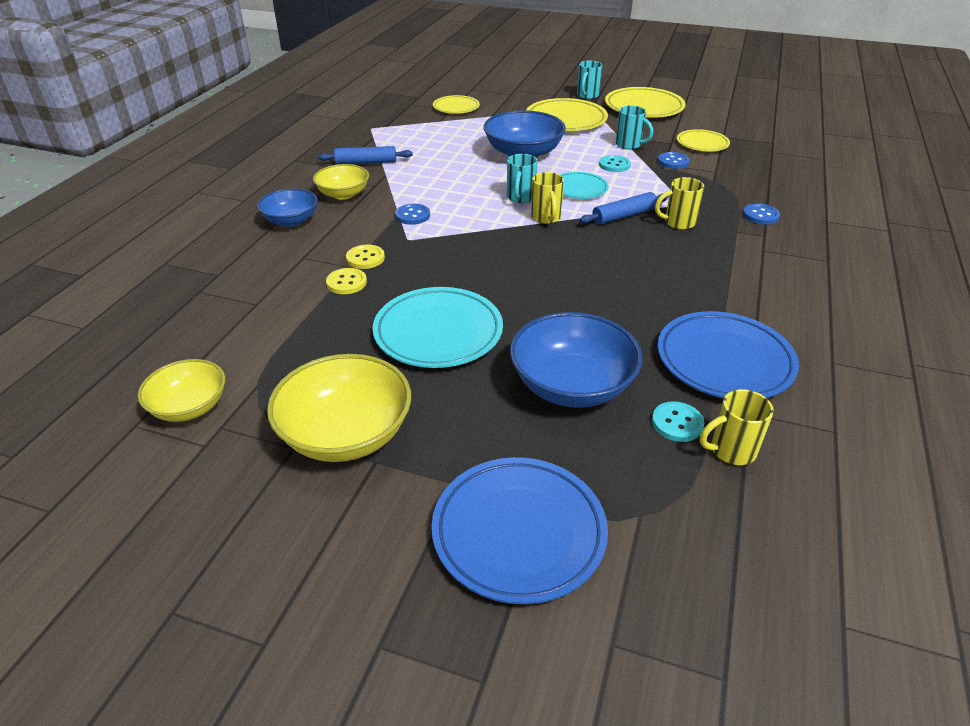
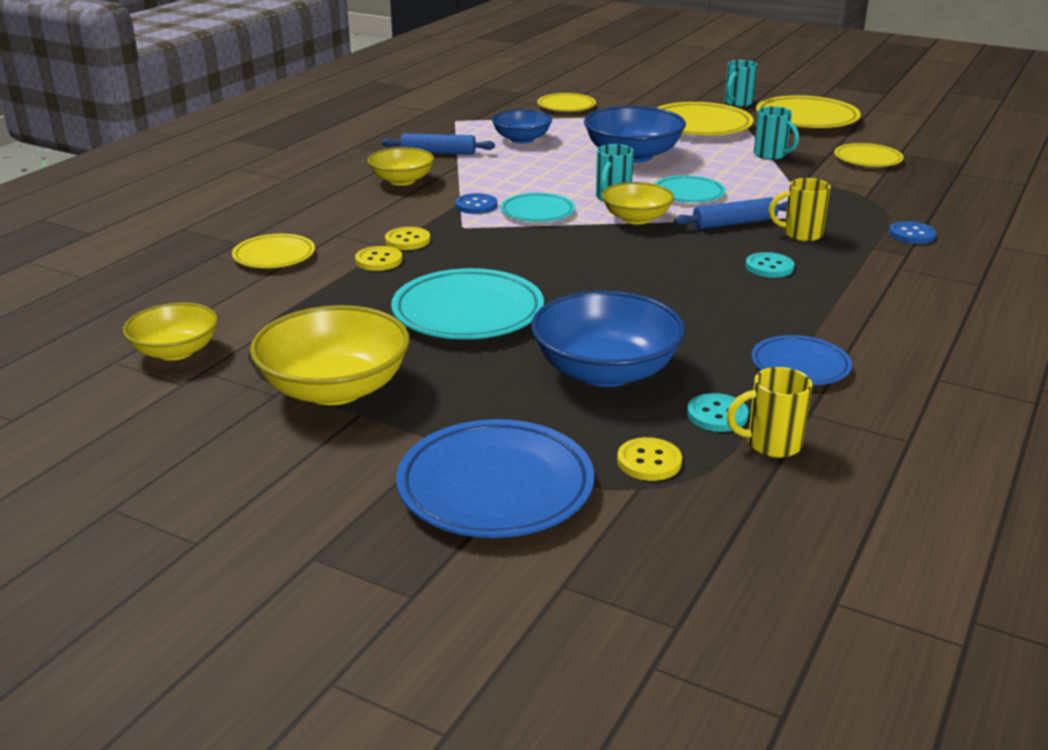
camera: 10 degrees right, 10 degrees down
blue bowl [257,189,318,227] -> blue bowl moved to [492,110,552,144]
yellow mug [531,172,564,224] -> yellow bowl [602,182,674,224]
turquoise button [599,155,631,172] -> turquoise button moved to [746,252,794,278]
blue plate [657,311,799,398] -> blue plate [751,335,852,385], size x0.59
blue button [658,152,690,169] -> none
none -> yellow plate [232,234,315,268]
none -> turquoise plate [500,193,575,222]
none -> yellow button [617,437,682,481]

